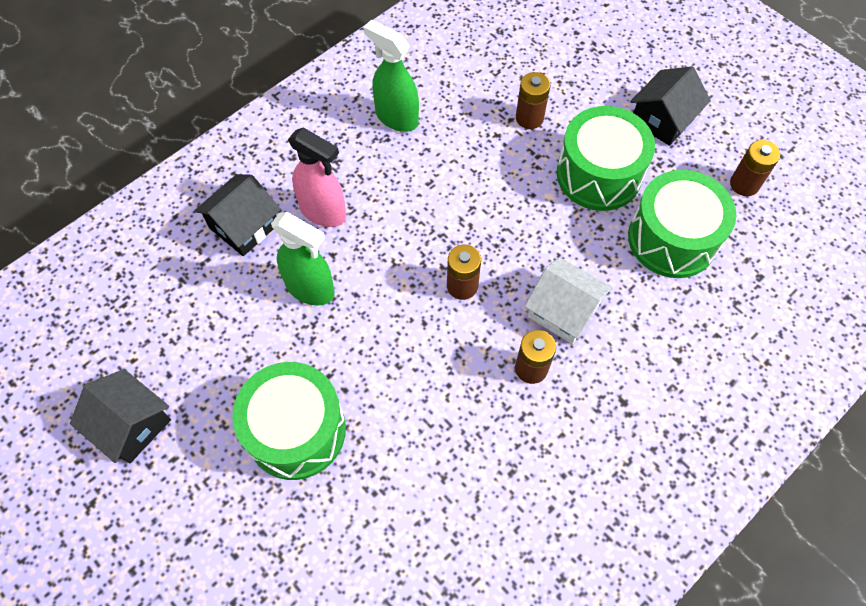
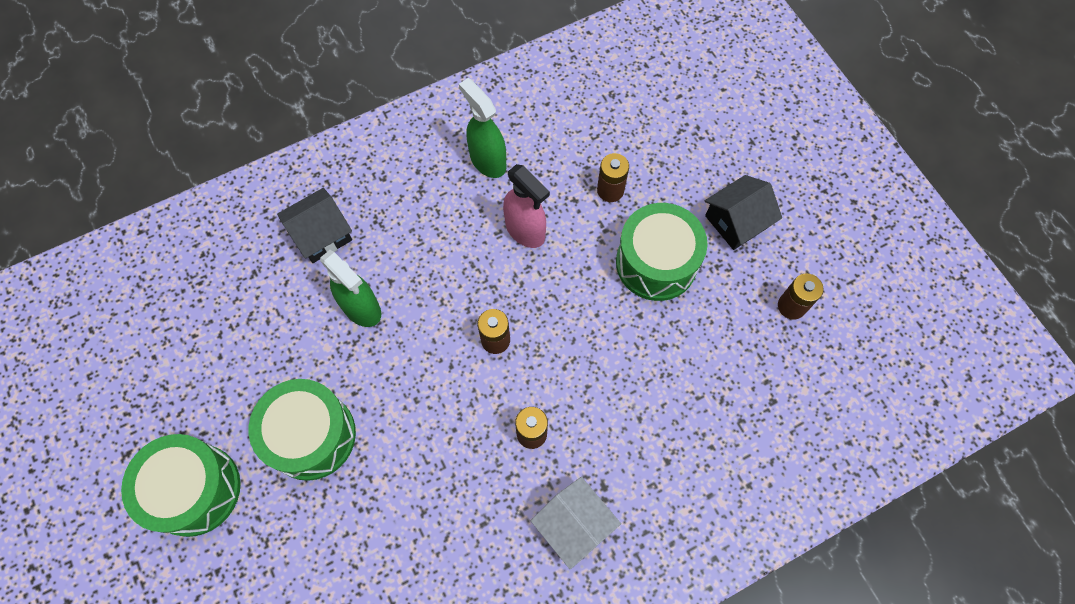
camera: 15 degrees right, 5 degrees up
black house [70,369,171,463] -> none
pink spray bottle [288,127,346,227] -> pink spray bottle moved to [503,164,550,248]
white house [524,257,612,344] -> white house moved to [531,477,621,569]
green drum [628,170,736,278] -> green drum moved to [121,434,241,537]

